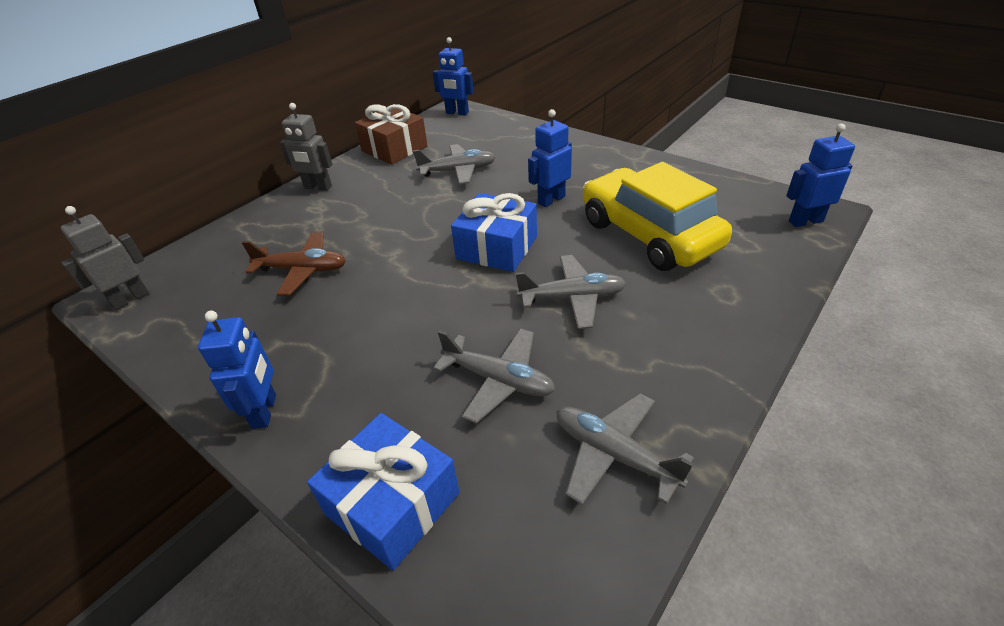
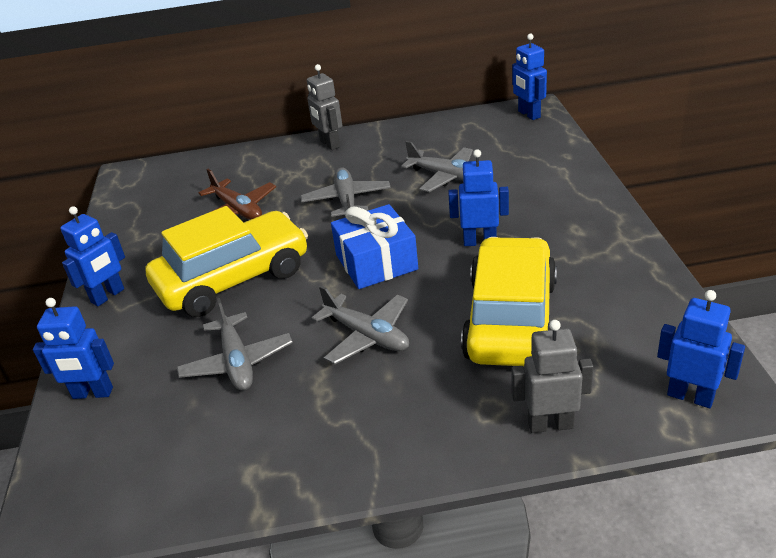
camera: 45 degrees right, 5 degrees down
grey robot [61,206,149,310] -> grey robot moved to [512,320,593,433]
blue gift [307,413,460,570] -> blue robot [33,298,114,399]
brown gift [355,104,428,165] -> none
grey plane [557,393,694,505] -> grey plane moved to [301,167,391,217]
none -> yellow car [145,206,308,317]

